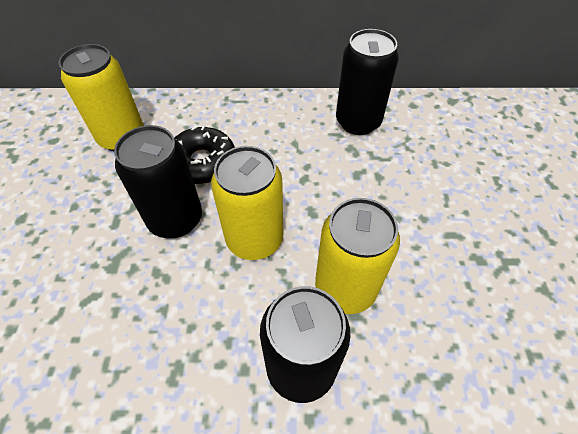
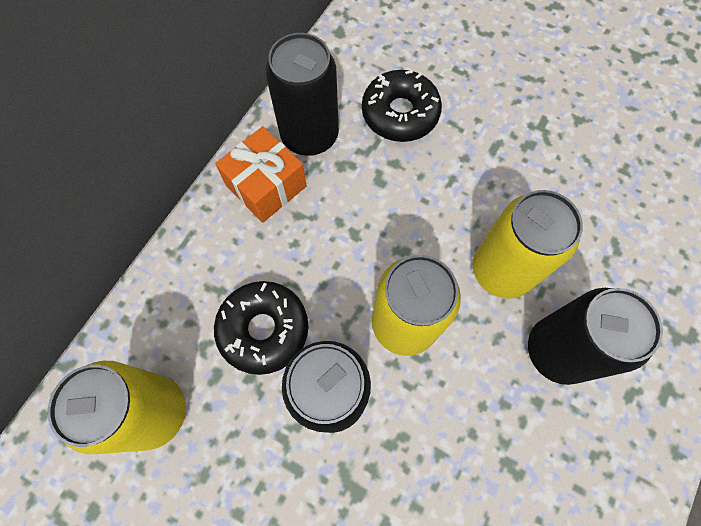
camera: 60 degrees left, 15 degrees up
none -> orange gift [215,126,307,223]
none -> black donut [362,70,442,142]

